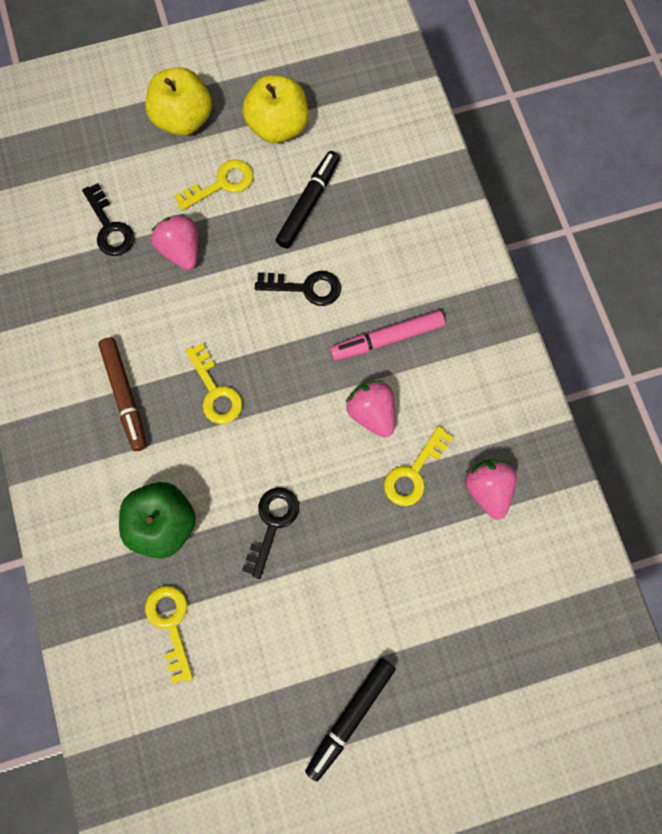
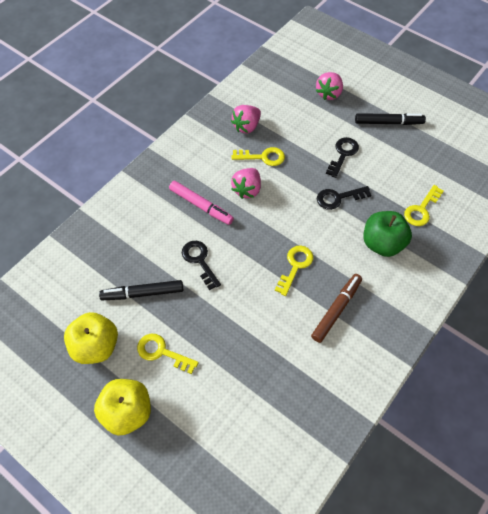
camera: 125 degrees left, 15 degrees down
black key [82,183,134,256] -> black key moved to [326,137,359,178]
pink strawberry [151,214,198,270] -> pink strawberry moved to [316,72,343,100]

